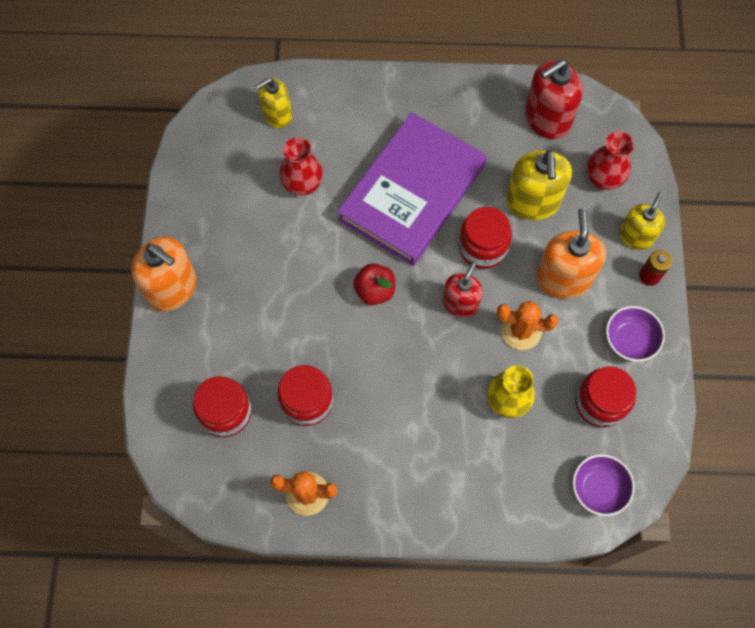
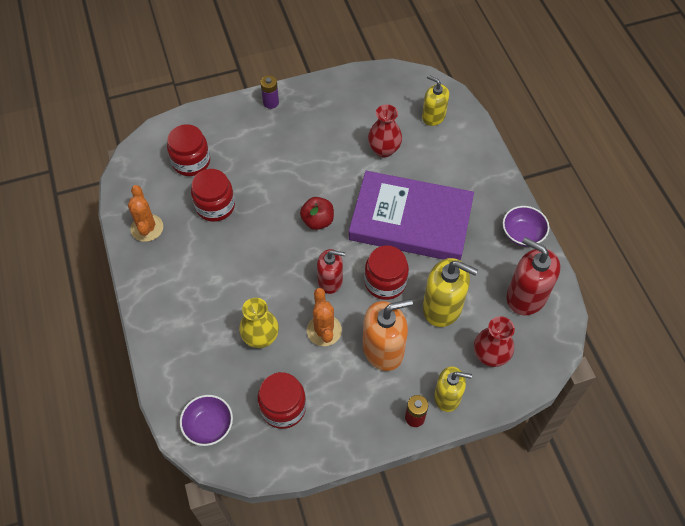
camera: 70 degrees right, 10 degrees down
orange soap dispenser [131,236,197,312] -> purple battery [260,75,279,109]
yellow soap dispenser [506,150,572,220] -> yellow soap dispenser turned 135 degrees counterclockwise [423,258,478,327]
purple bowl [606,306,665,362] -> purple bowl moved to [503,206,549,246]

